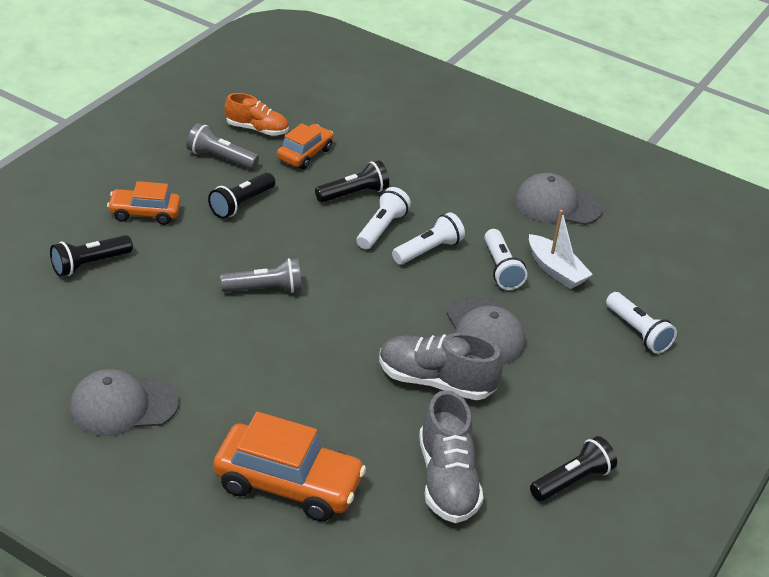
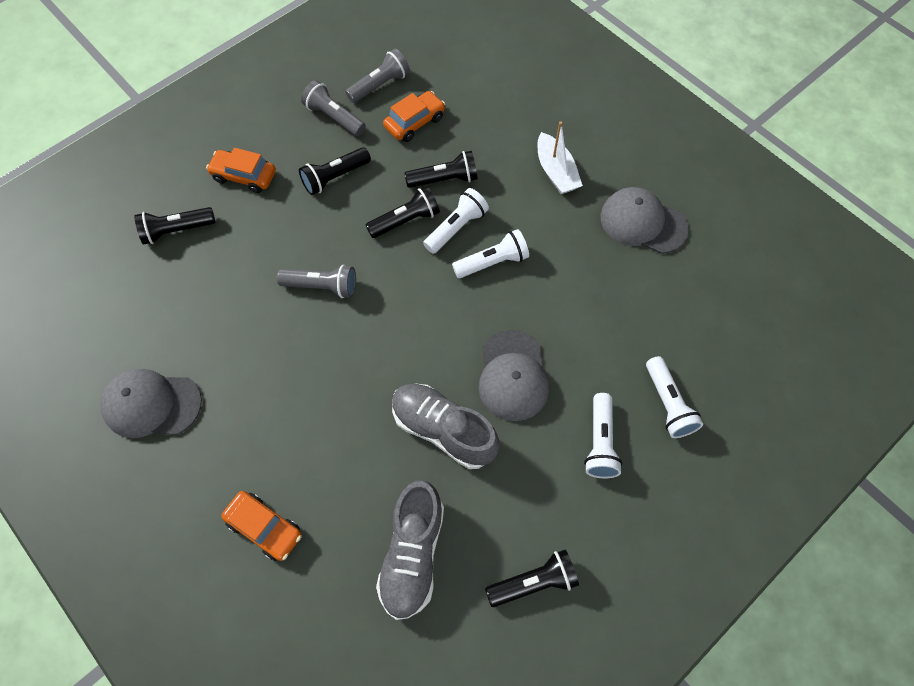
camera: 20 degrees right, 25 degrees up
orange car [213,412,366,521] -> orange car [221,491,302,561], size x0.59
orange shoe [224,93,289,136] -> grey flashlight [345,49,410,103]
white flashlight [484,229,527,290] -> white flashlight moved to [584,393,622,478]
white boat [529,210,593,289] -> white boat moved to [538,121,583,194]
none -> black flashlight [366,186,440,238]

